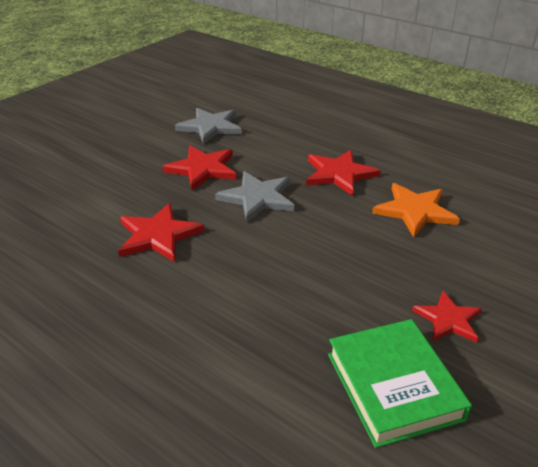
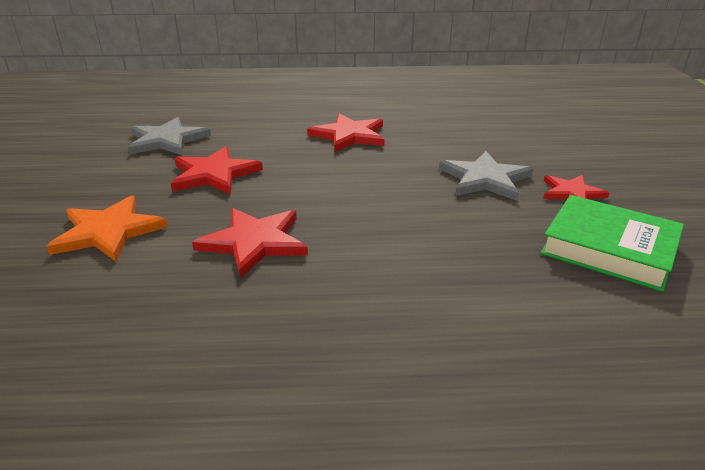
camera: 40 degrees left, 5 degrees down
grey star [215,171,295,223] -> grey star moved to [439,151,533,201]
orange star [372,183,460,238] -> orange star moved to [46,195,168,261]

